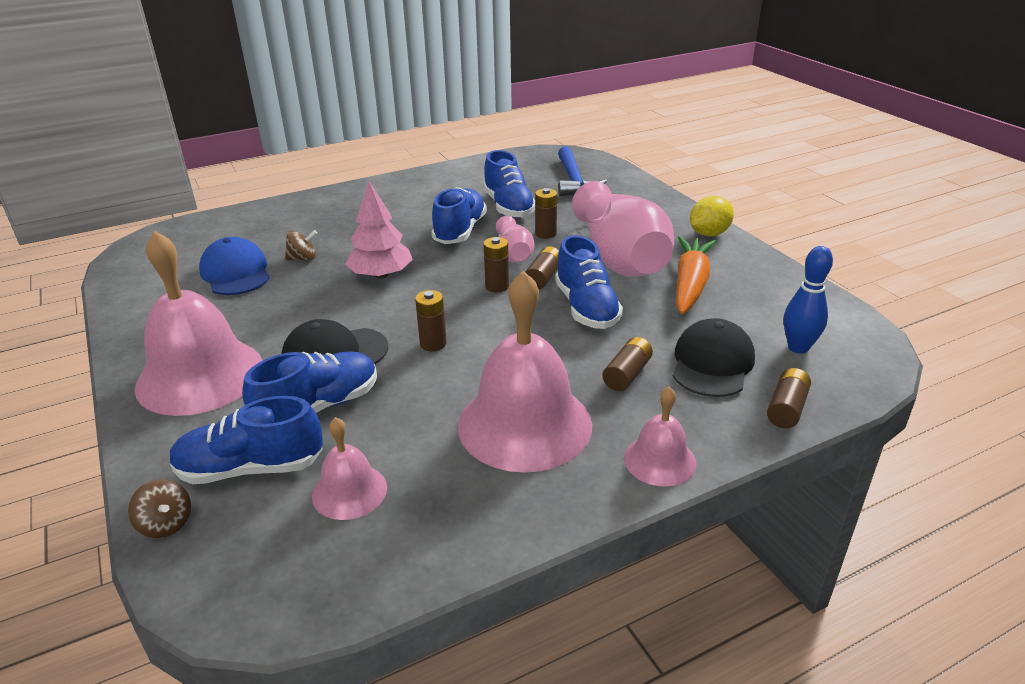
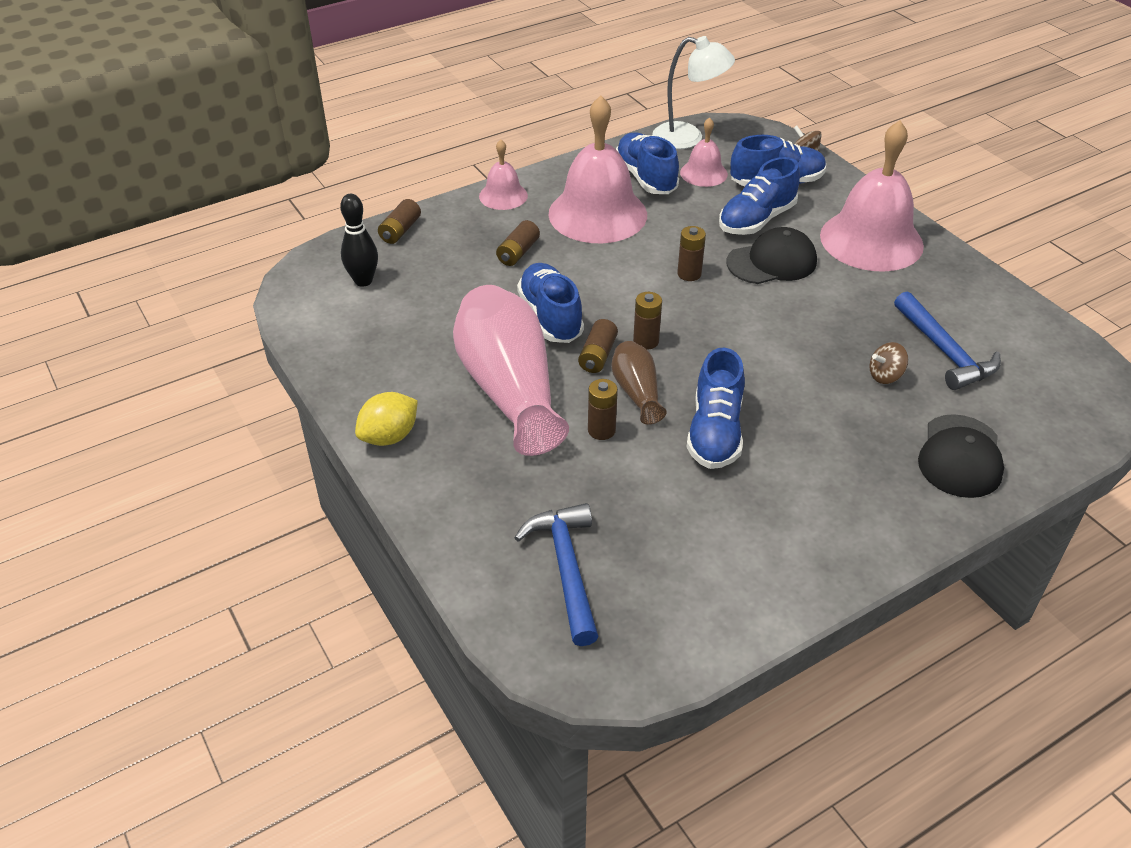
camera: 175 degrees right, 10 degrees up
blue cap [199,237,270,295] -> blue hammer [894,291,1001,390]
pink tree [345,182,413,279] -> none
blue shoe [483,150,535,218] -> blue shoe moved to [616,132,679,194]
pink vase [496,216,534,263] -> brown vase [611,341,667,425]
black cap [672,318,755,397] -> black cap moved to [918,414,1004,498]
orange carrot [676,236,716,314] -> none
blue bowling pin [783,246,833,354] -> black bowling pin [340,194,378,287]
none -> white lamp [652,36,735,149]

